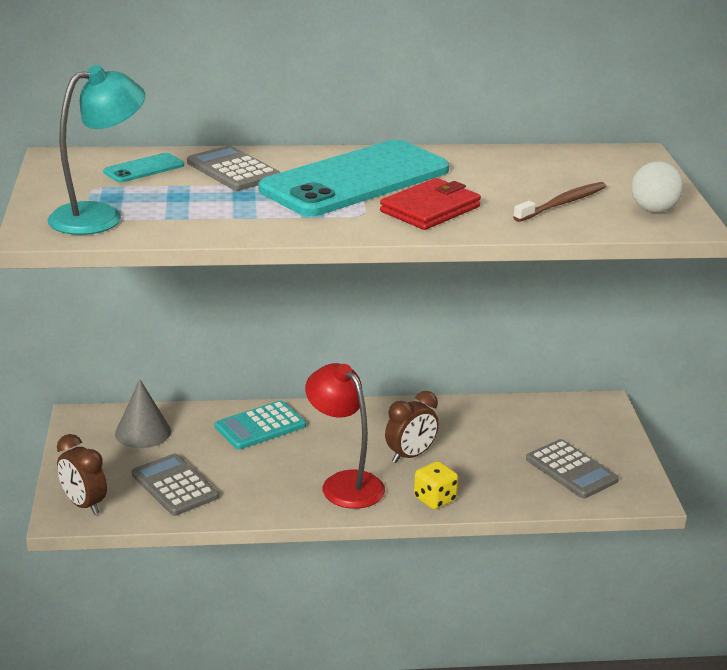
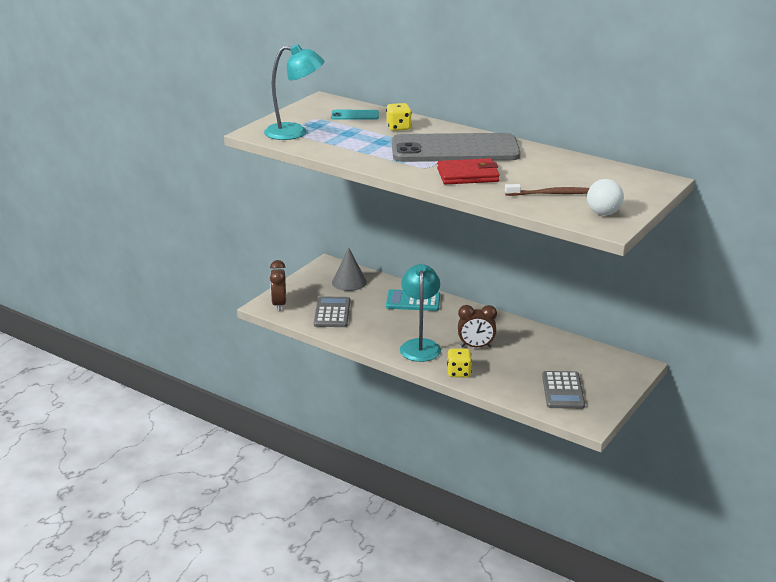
camera: 40 degrees right, 0 degrees up
grey calculator [187,146,281,191] -> yellow dice [386,103,412,131]
turquoise phone [259,140,449,216] -> grey phone [392,133,521,162]
red lamp [305,363,385,509] -> turquoise lamp [400,264,441,362]

